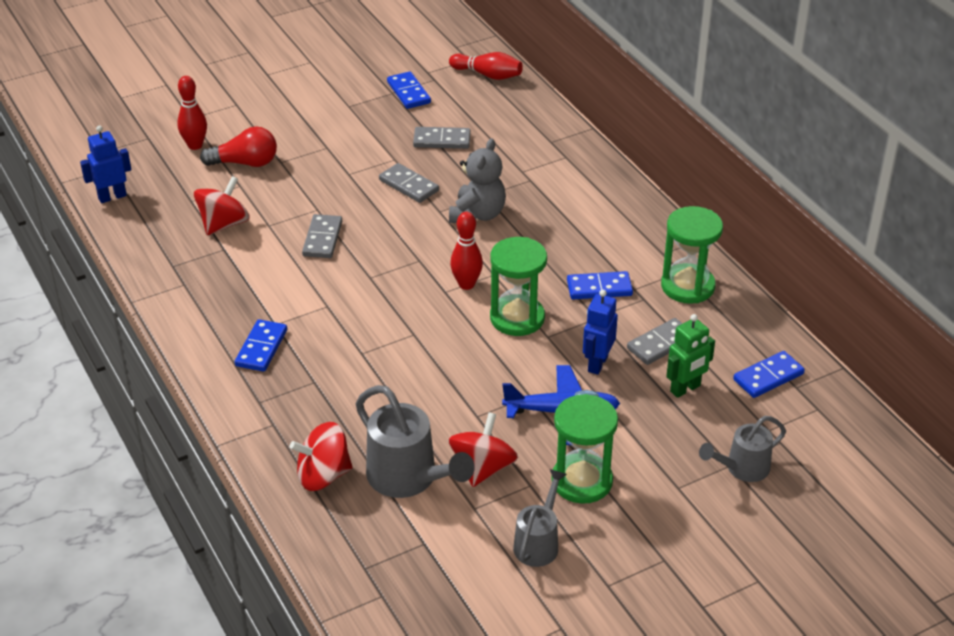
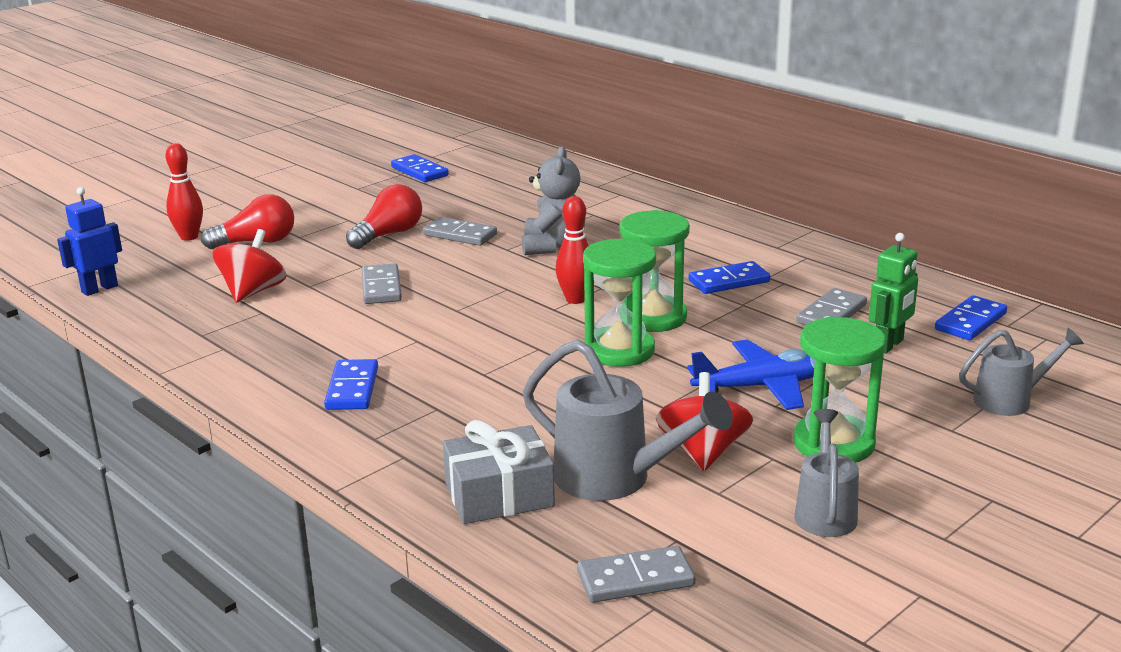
camera: 15 degrees left, 15 degrees down
red spinning top [290,422,353,491] -> grey gift [443,420,555,524]
grey domino [413,127,471,149] -> grey domino moved to [577,546,695,603]
red bowling pin [449,52,523,80] -> none
blue robot [583,290,618,375] -> none
green hourglass [661,206,723,304] -> green hourglass moved to [583,239,656,367]
grey watering can [699,416,786,482] -> grey watering can turned 150 degrees counterclockwise [959,328,1084,416]
none -> red light bulb [346,184,422,249]

